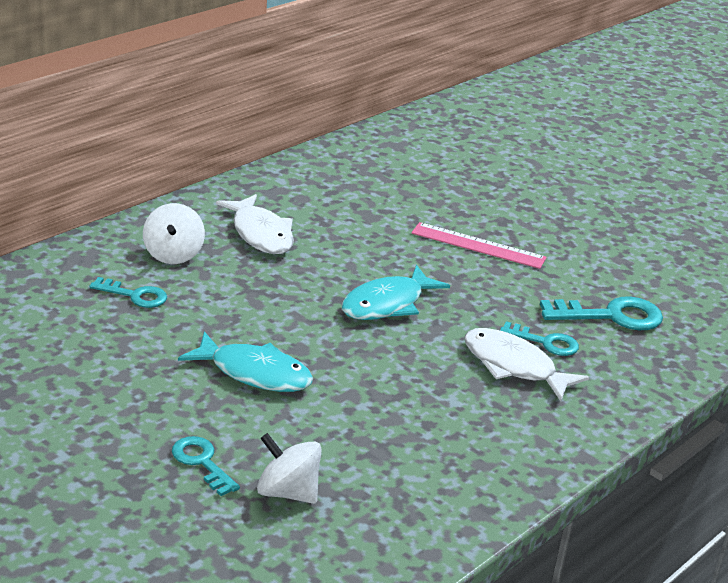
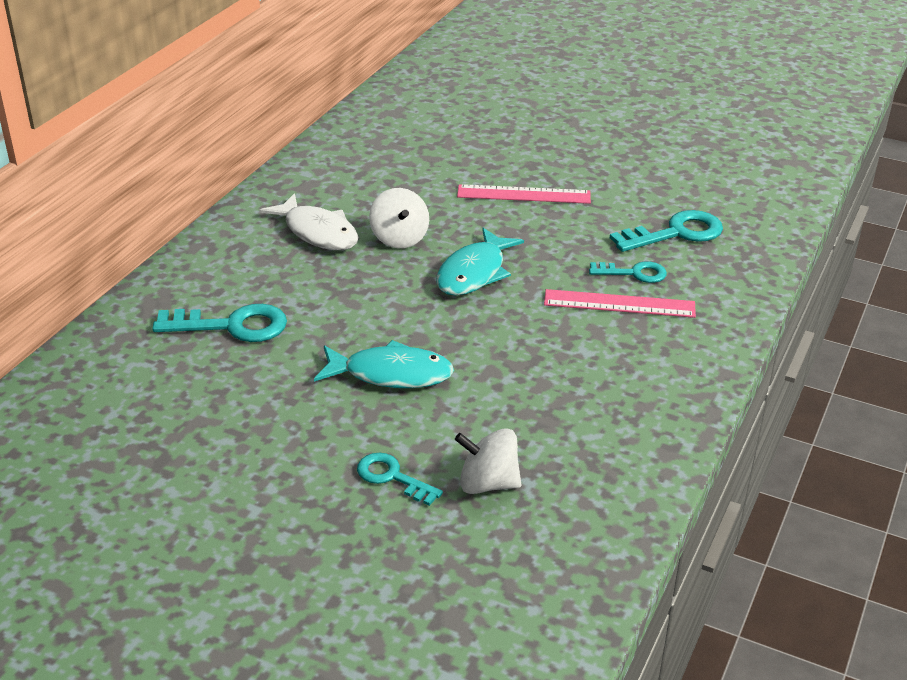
camera: 15 degrees left, 5 degrees up
turquoise key [89,277,167,308] -> turquoise key [152,304,287,342], size x1.61
white spinning top [143,203,205,264] -> white spinning top moved to [369,188,429,248]
white fish [464,328,589,401] -> pink ruler [544,289,696,318]

